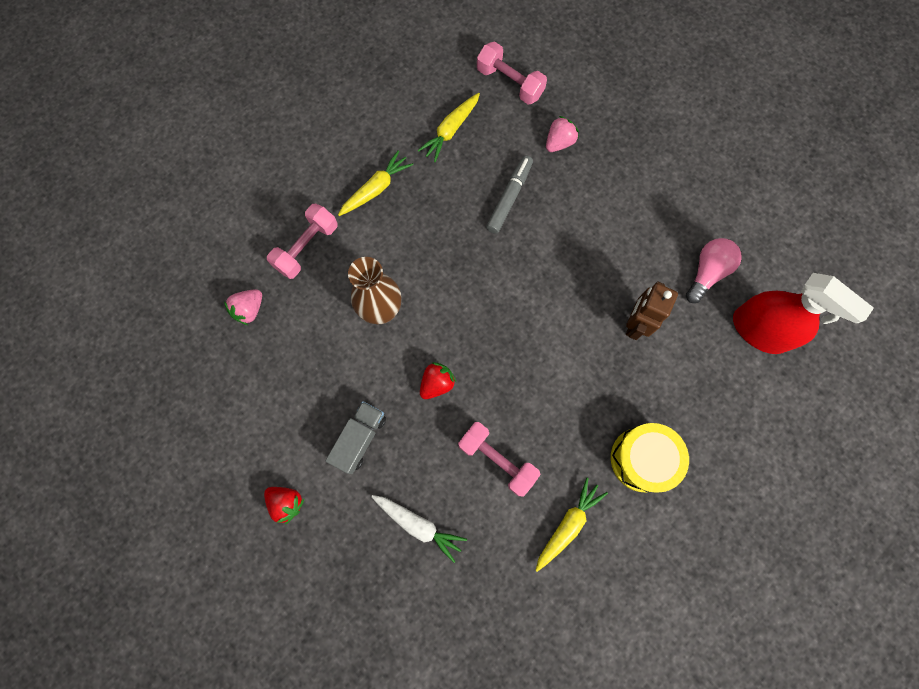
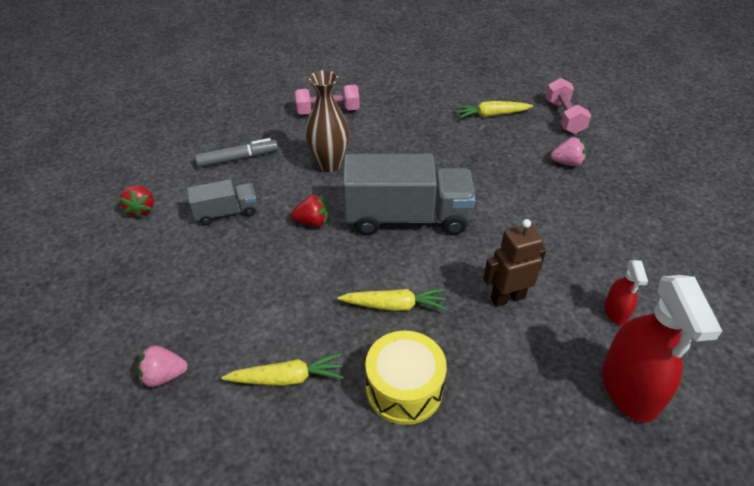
camera: 45 degrees right, 30 degrees down
pink strawberry [224,289,262,325] -> pink strawberry moved to [137,345,188,387]
yellow carrot [338,150,413,216] -> yellow carrot moved to [338,288,447,311]
white carrot [371,495,467,563] -> none
pink dumbbell [458,422,541,497] -> none
grey marker [486,155,533,234] -> grey marker moved to [195,138,278,167]
pink light bulb [686,238,742,303] -> red spray bottle [604,260,648,325]
none -> grey truck [343,154,476,235]

